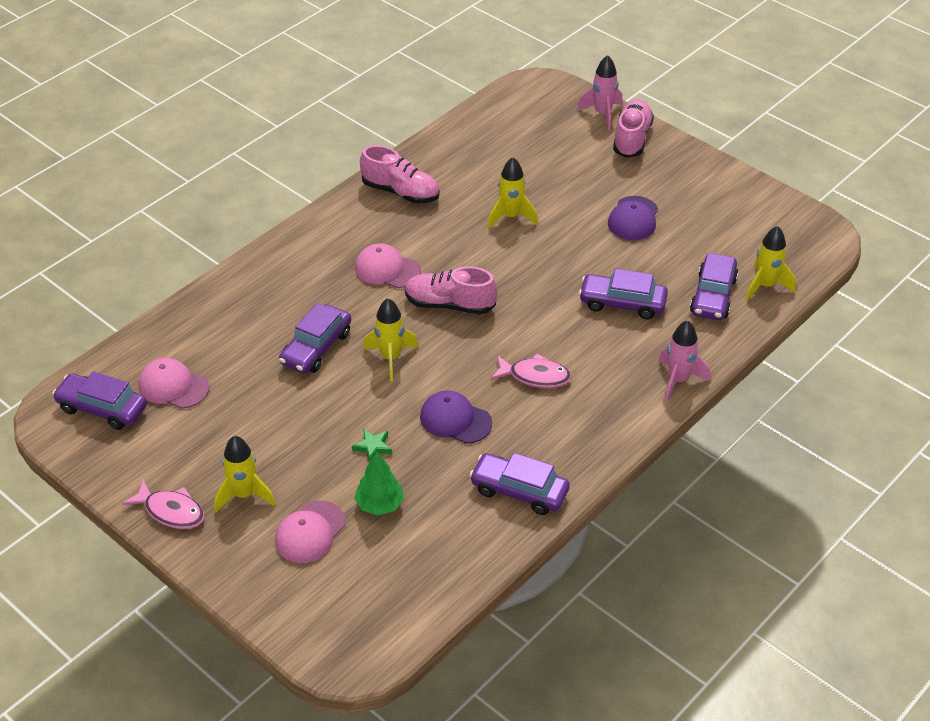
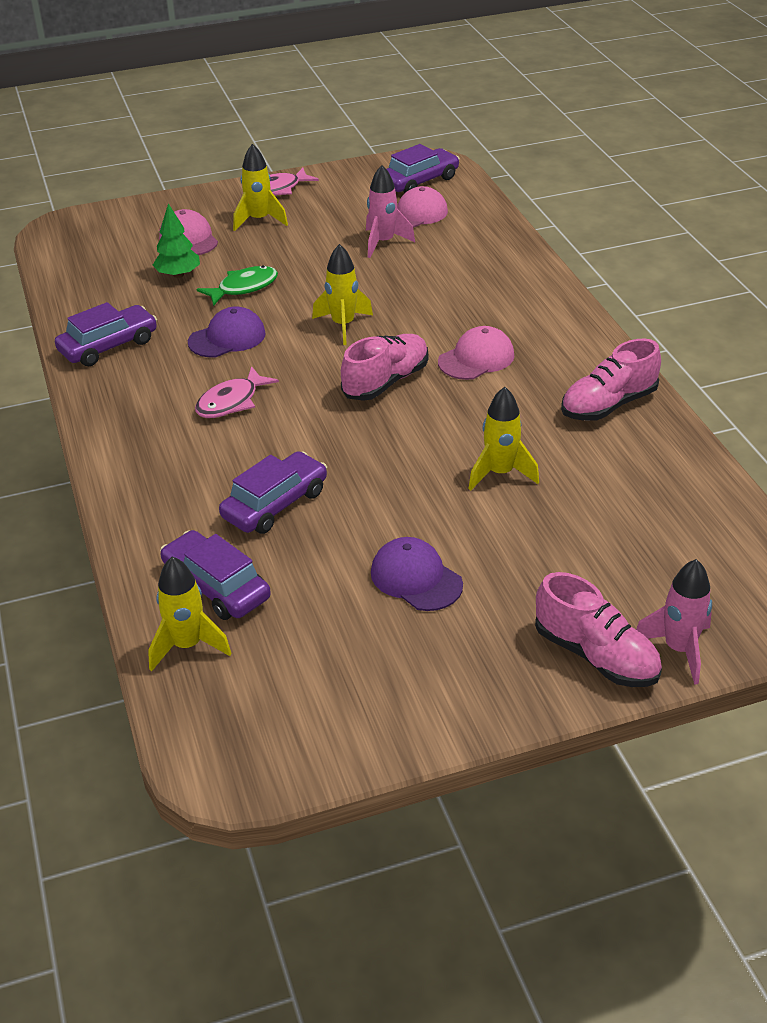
camera: 120 degrees right, 5 degrees down
purple car [279,303,351,374] -> none
green star [352,429,392,462] -> green fish [197,265,278,306]
pink rocket [658,320,710,401] -> pink rocket moved to [366,165,415,258]

